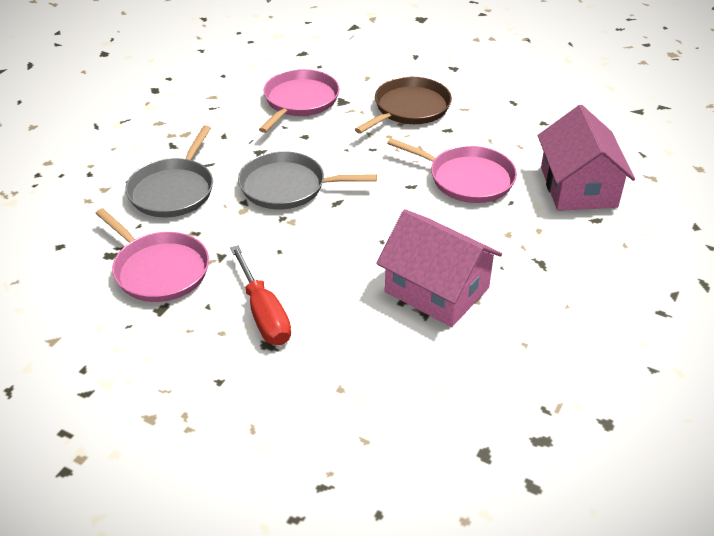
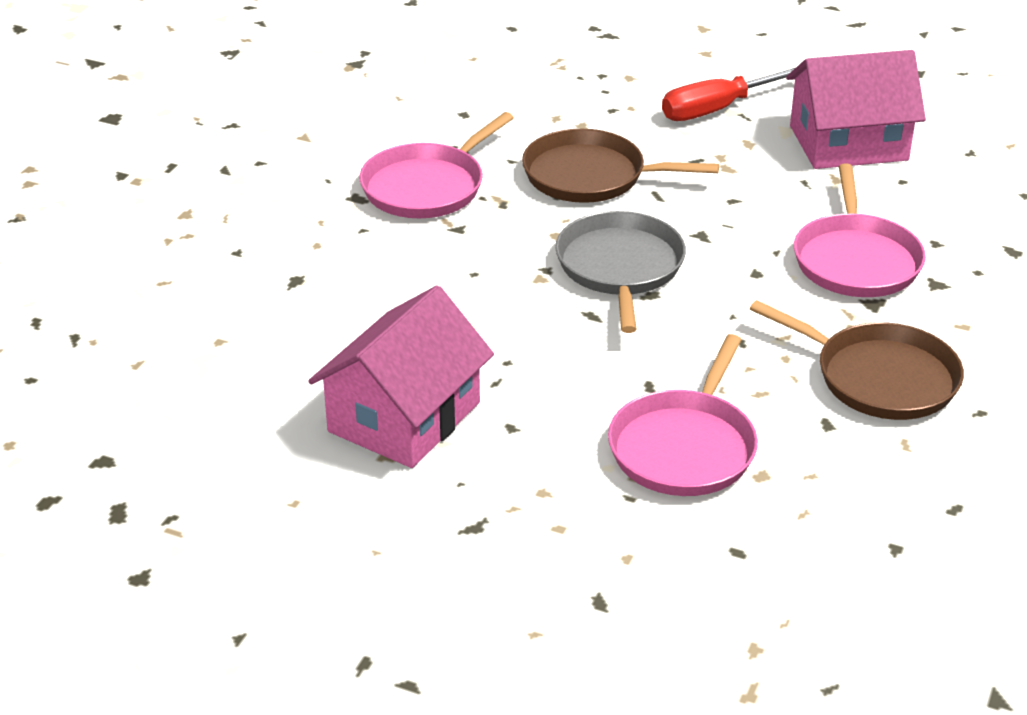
camera: 85 degrees right, 5 degrees down
grey pan [125,125,213,217] -> brown pan [522,129,719,203]
red screwdriver [230,245,291,345] -> red screwdriver moved to [662,68,795,121]
pink pan [259,69,339,133] -> pink pan turned 75 degrees clockwise [794,164,926,297]
pink house [538,105,635,211] -> pink house moved to [786,50,926,169]

